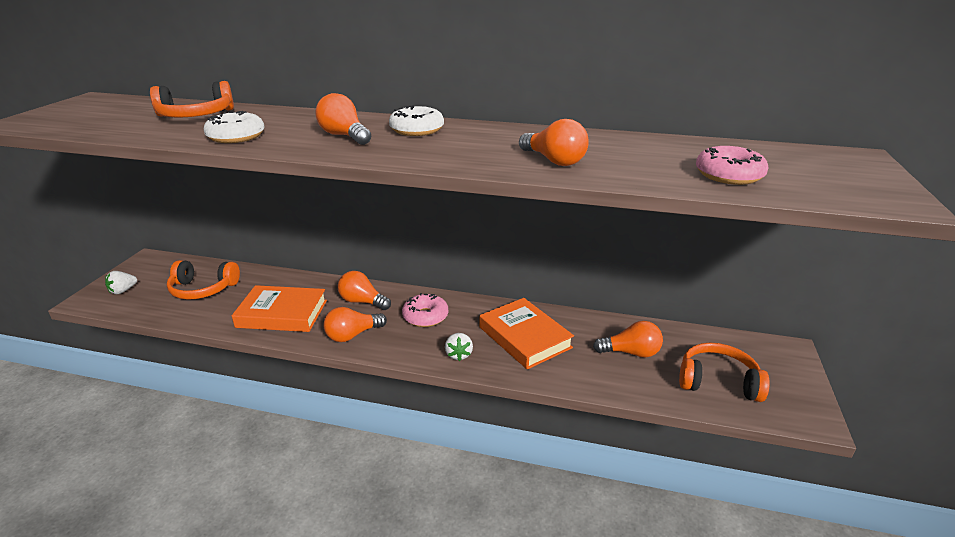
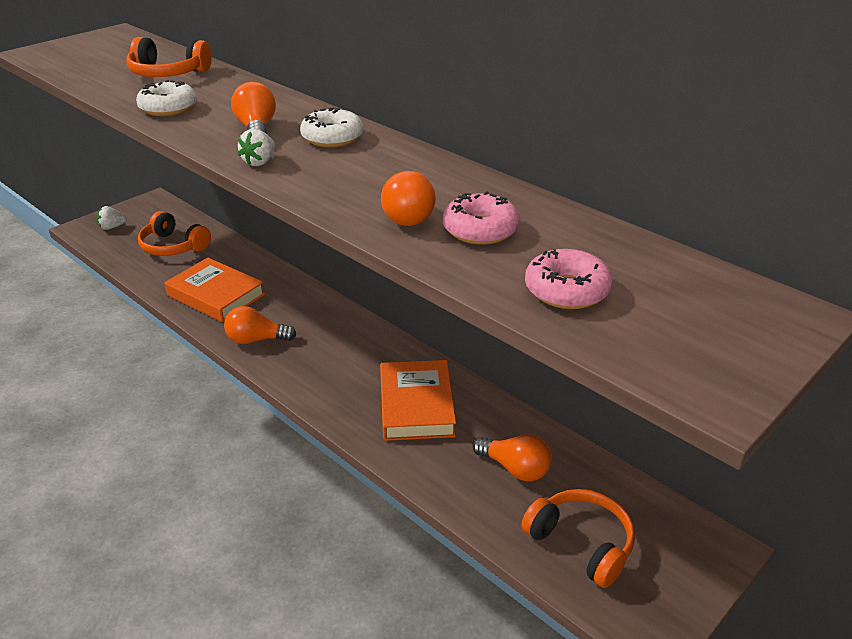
camera: 30 degrees right, 5 degrees up
orange light bulb [338,271,391,310] -> none
pink donut [402,293,448,327] -> pink donut moved to [443,191,520,245]
white strawberry [445,333,473,361] -> white strawberry moved to [237,129,275,166]

